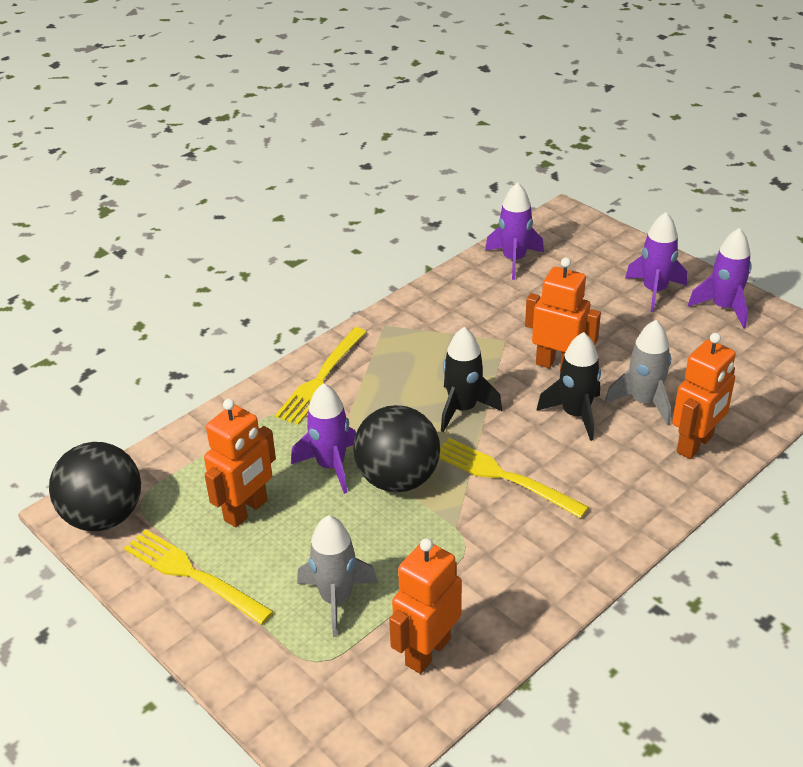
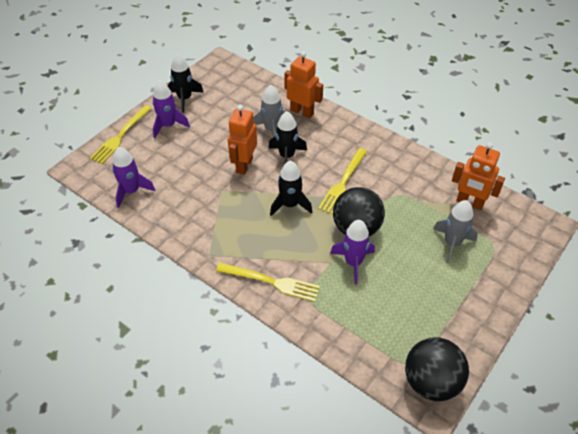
camera: 100 degrees left, 10 degrees up
yellow fork [124,529,274,625] -> yellow fork moved to [90,105,152,164]
orange robot [204,399,276,527] -> none
purple rocket [688,228,752,328] -> black rocket [167,53,204,113]

